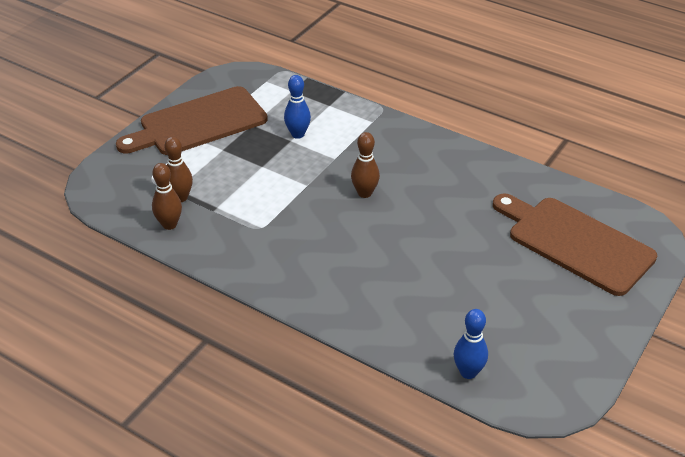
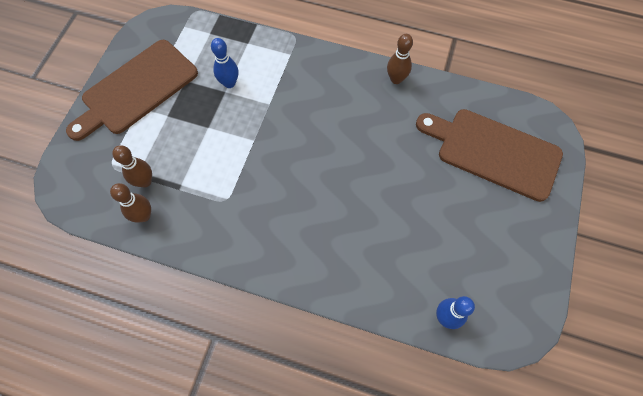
camera: 15 degrees left, 25 degrees up
brown bowling pin [351,132,380,198] -> brown bowling pin moved to [387,34,413,84]

